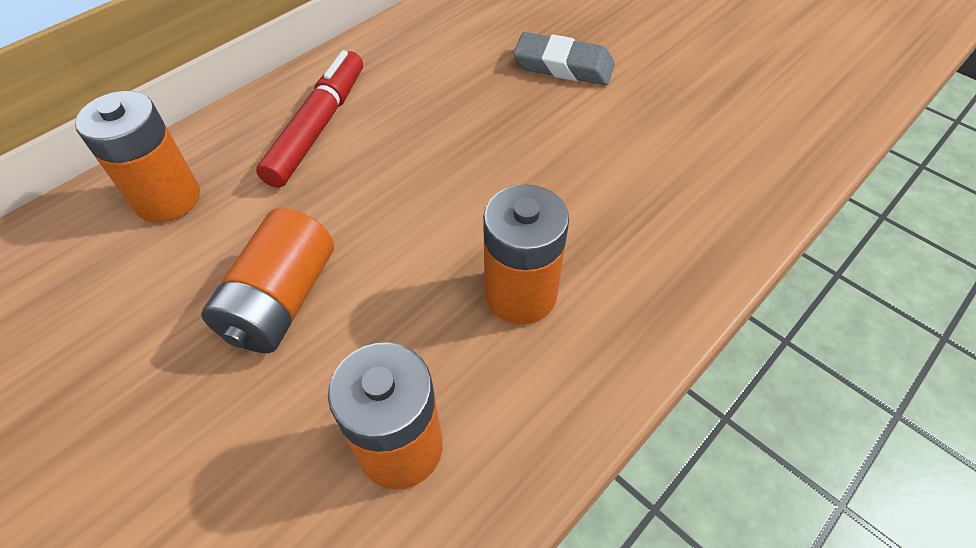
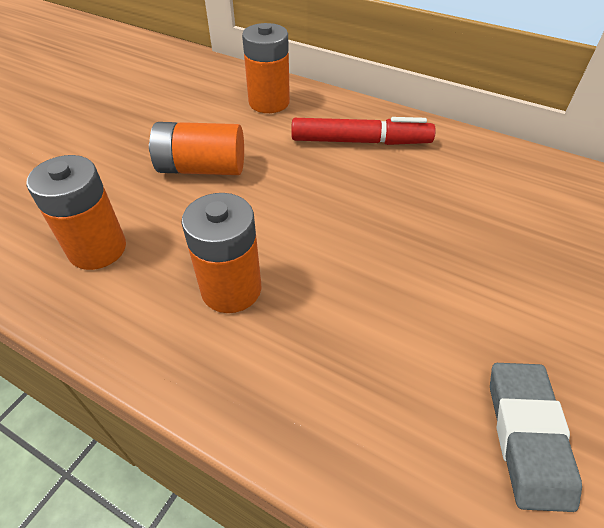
camera: 75 degrees right, 5 degrees down
grey eraser [513,32,615,85] -> grey eraser moved to [490,363,582,512]

